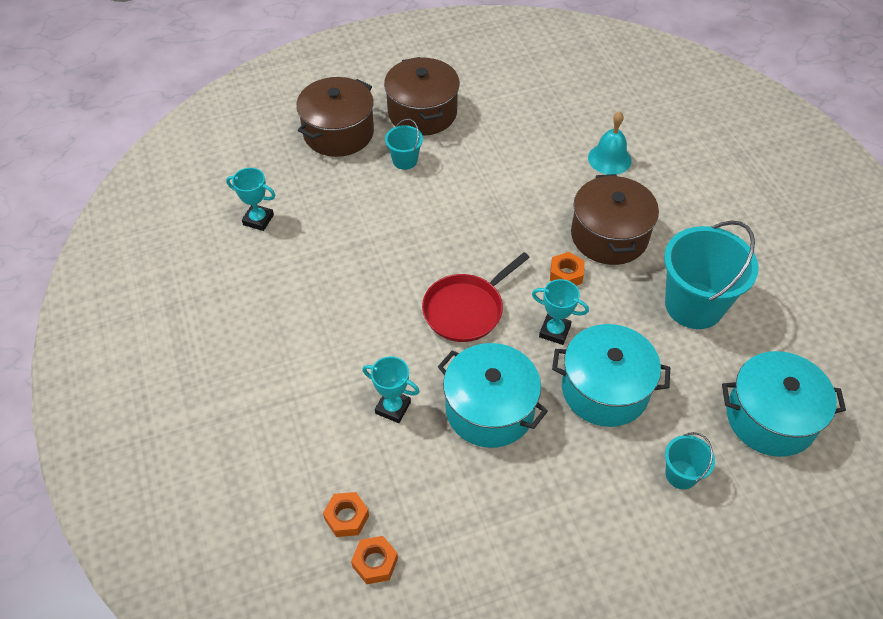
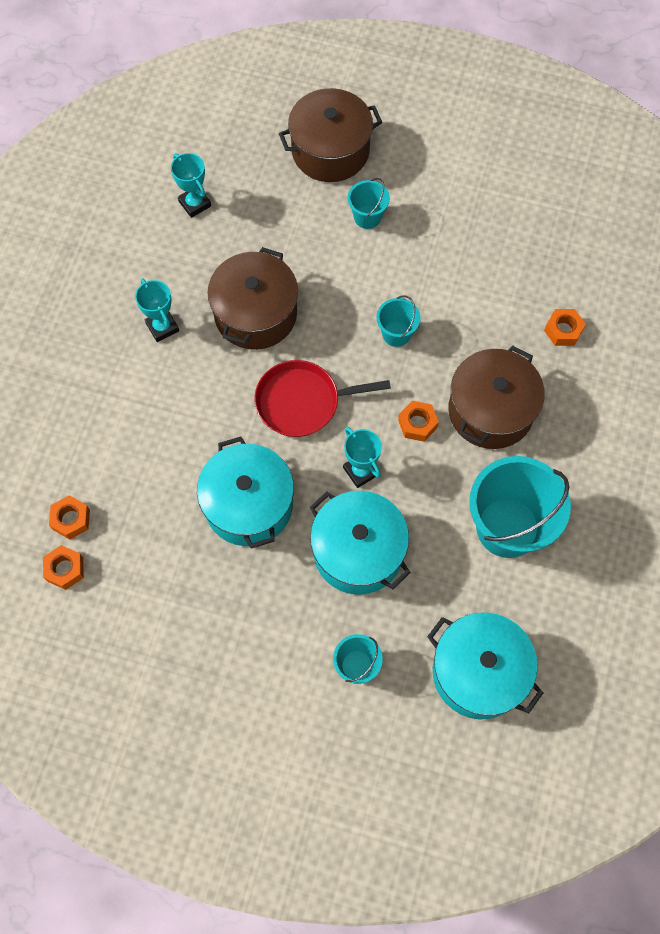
camera: 35 degrees right, 15 degrees up
turquoise trophy [362,356,420,423] -> turquoise trophy moved to [135,278,179,342]
brown pot [384,57,460,136] -> brown pot moved to [207,247,298,350]
turquoise bell [588,111,632,175] -> orange nut [544,309,586,346]
none -> turquoise bucket [377,295,420,347]

